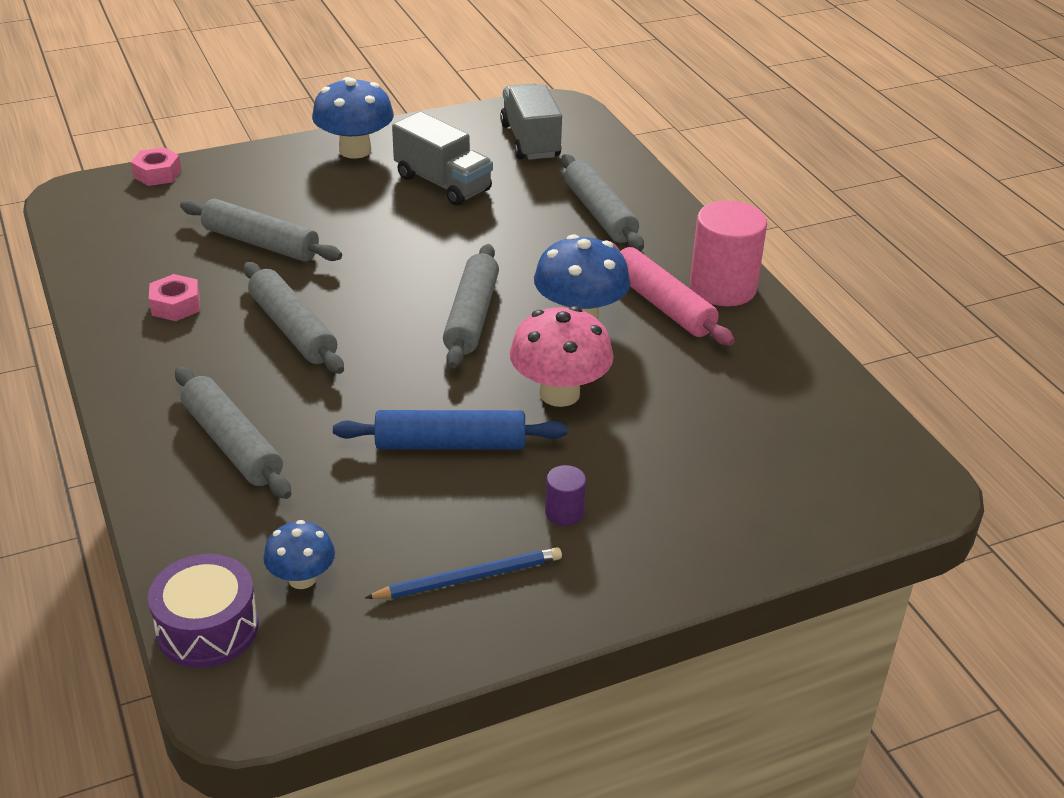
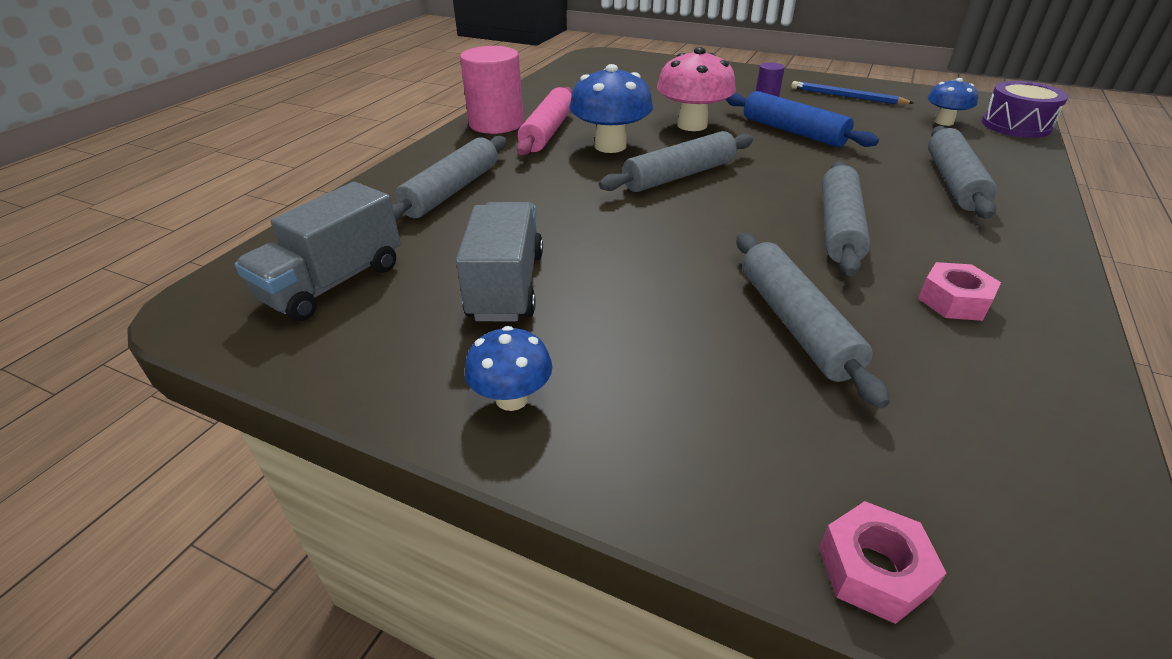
camera: 130 degrees left, 0 degrees up
blue mushroom [312,77,394,159] -> blue mushroom [465,326,552,411], size x0.59

